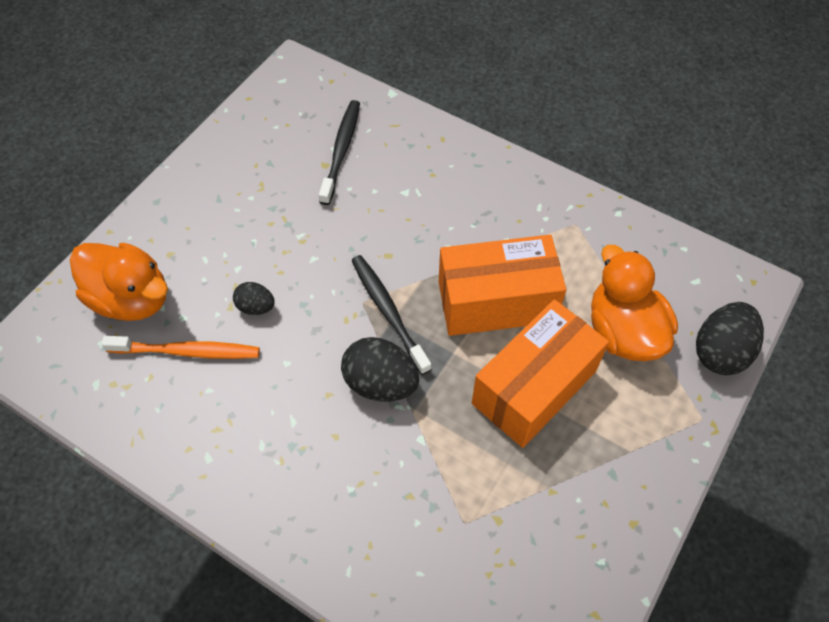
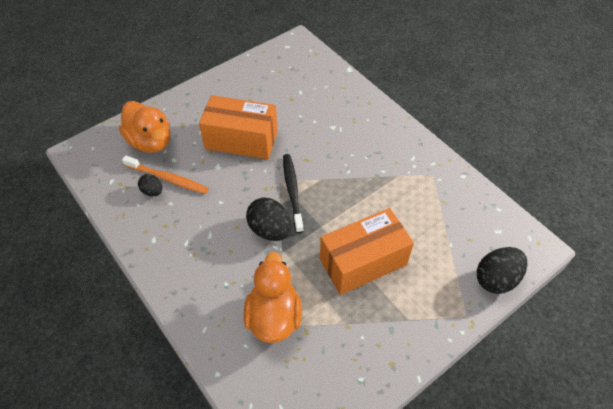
camera: 20 degrees right, 5 degrees down
black egg [233,282,275,315] -> black egg moved to [138,174,162,196]
black toothbrush [319,100,360,205] -> none
orange box [439,235,567,336] -> orange box moved to [199,95,278,159]
orange duck [591,245,678,361] -> orange duck moved to [244,252,302,343]

